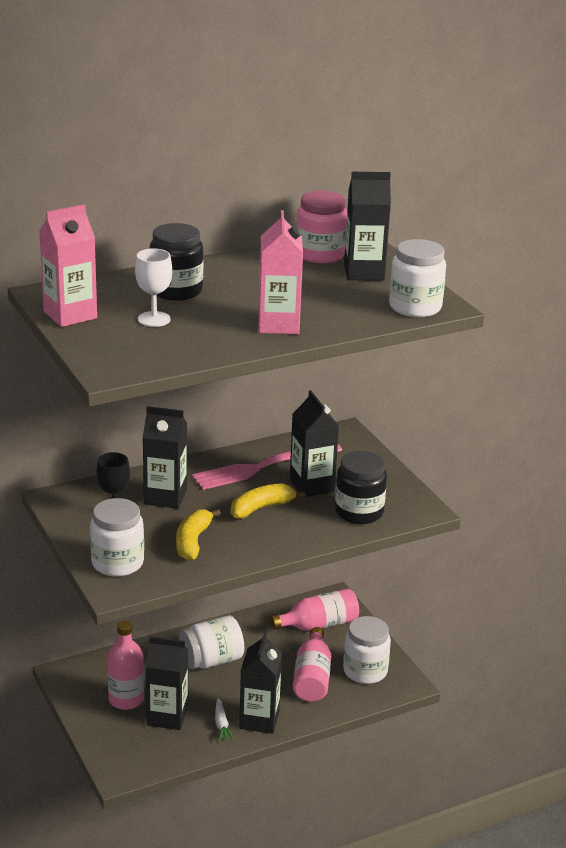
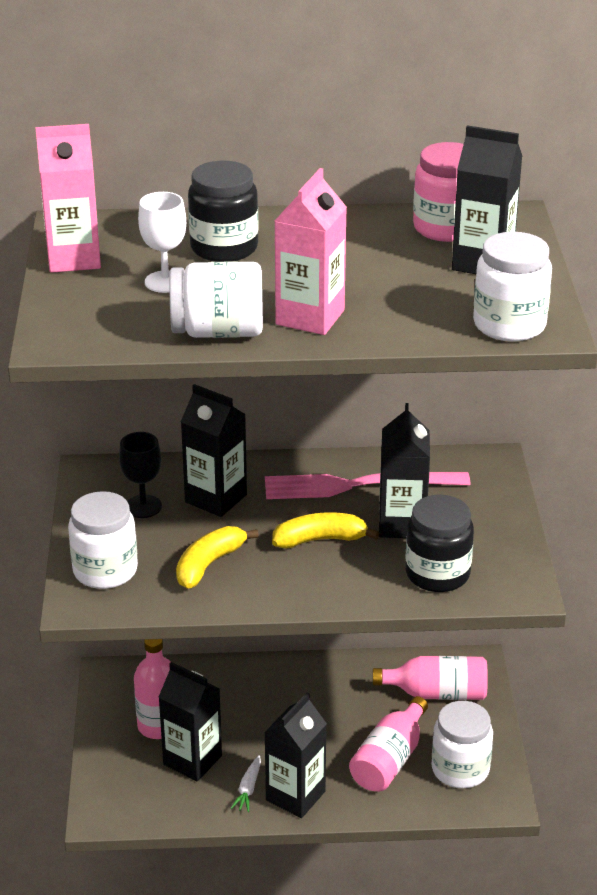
camera: 25 degrees right, 5 degrees up
white jar [179,616,244,669] -> white jar moved to [170,261,263,338]

